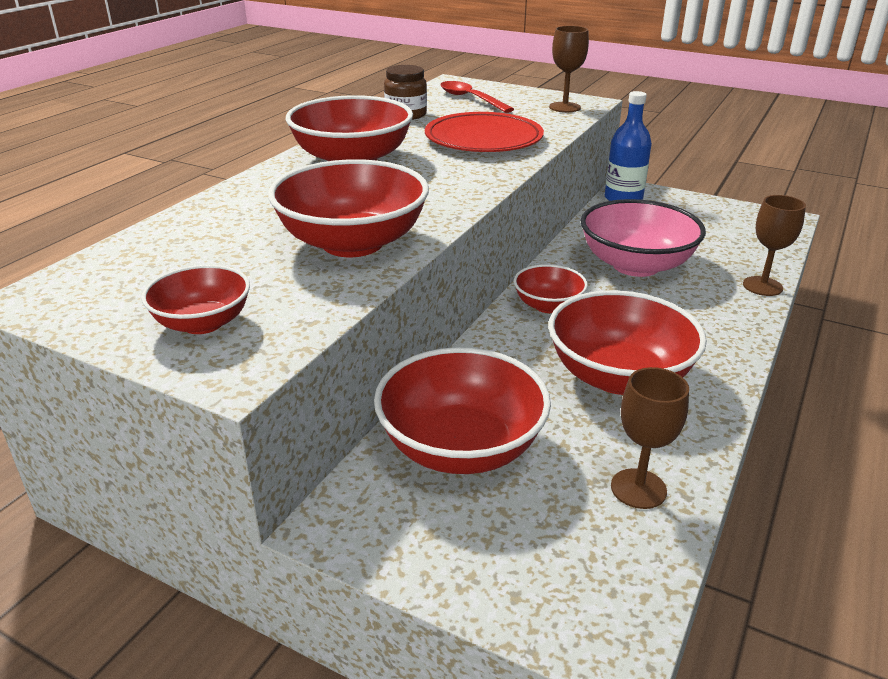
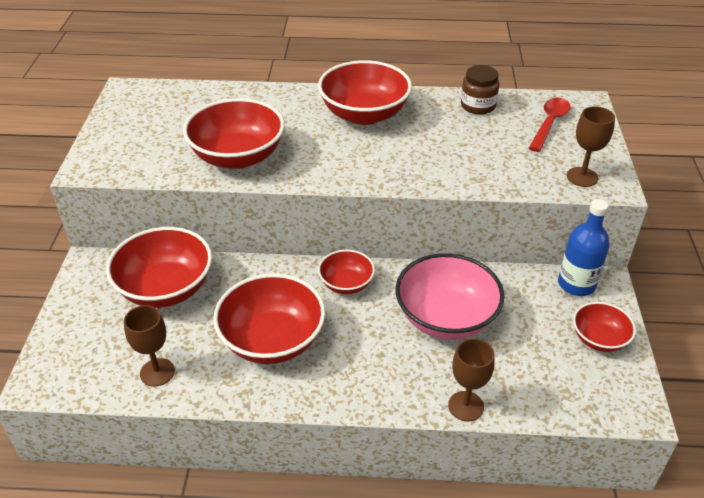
camera: 65 degrees right, 10 degrees up
red bowl [141,265,250,334] -> red bowl moved to [573,302,636,352]
red plate [425,112,544,152] -> none

